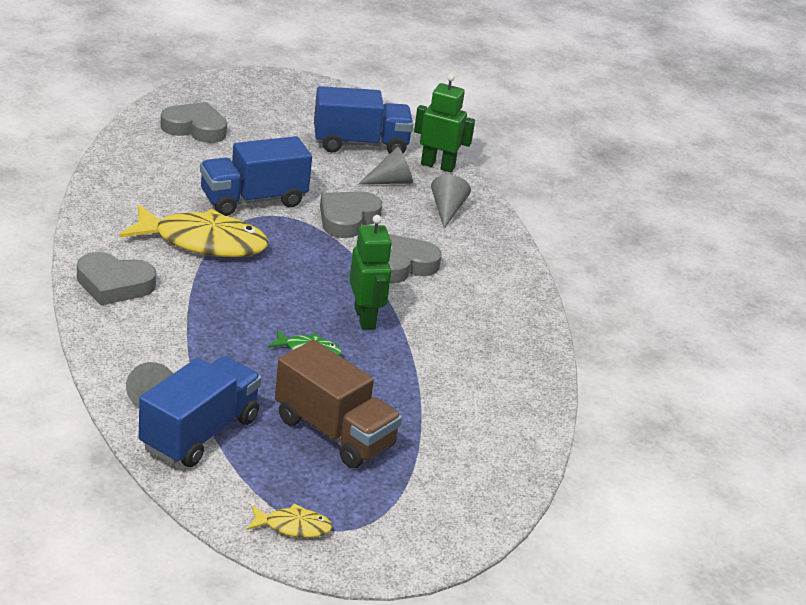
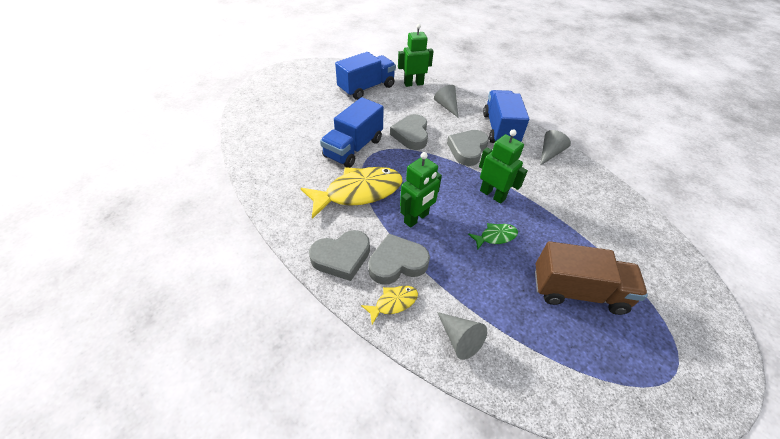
camera: 30 degrees left, 15 degrees up
blue truck [139,356,262,467] -> blue truck moved to [483,90,529,143]
grey heart [160,102,227,143] -> grey heart moved to [368,234,430,285]
yellow fish [247,504,332,538] -> yellow fish moved to [361,286,418,325]
grey cone [358,147,413,184] -> grey cone moved to [540,130,571,166]
none -> green robot [400,152,442,228]

